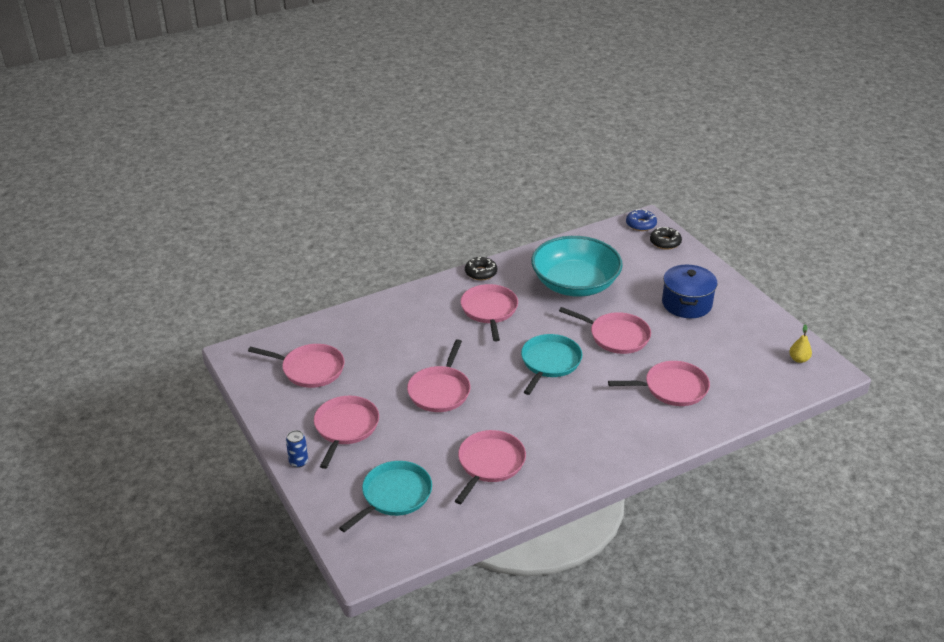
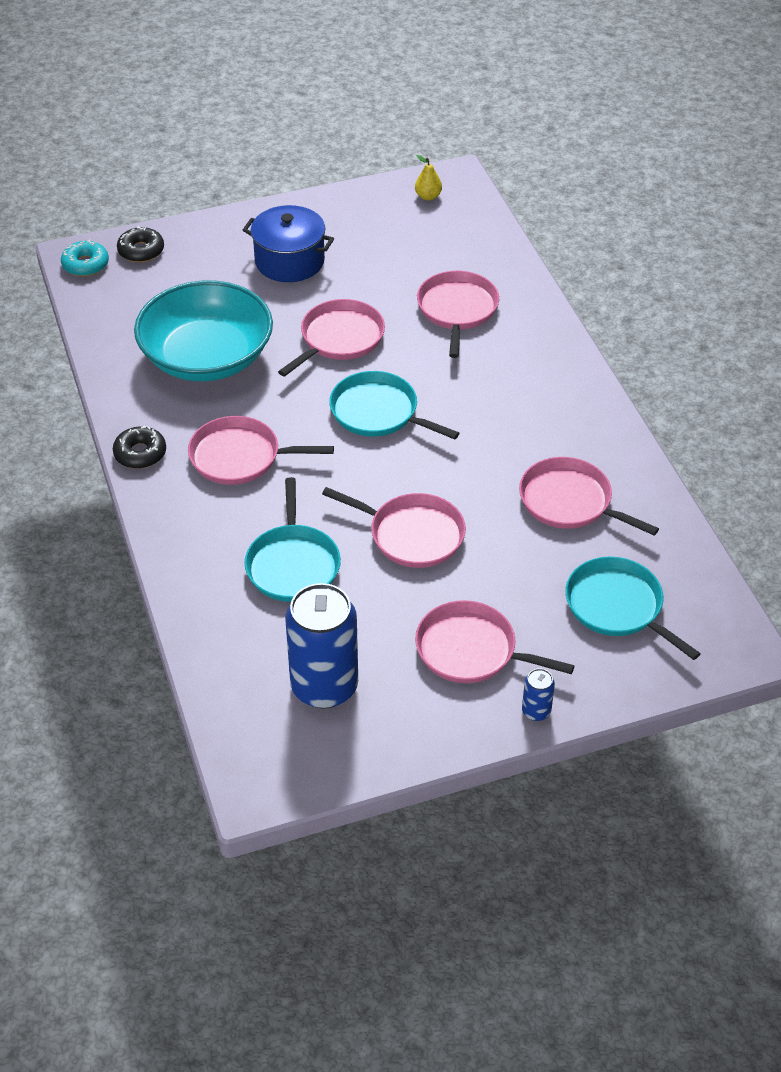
camera: 80 degrees left, 10 degrees up
pink pan [248,344,345,388] -> blue can [285,583,358,709]
blue donut [626,209,657,231] -> turquoise donut [61,239,109,276]
none -> turquoise pan [245,477,341,602]

